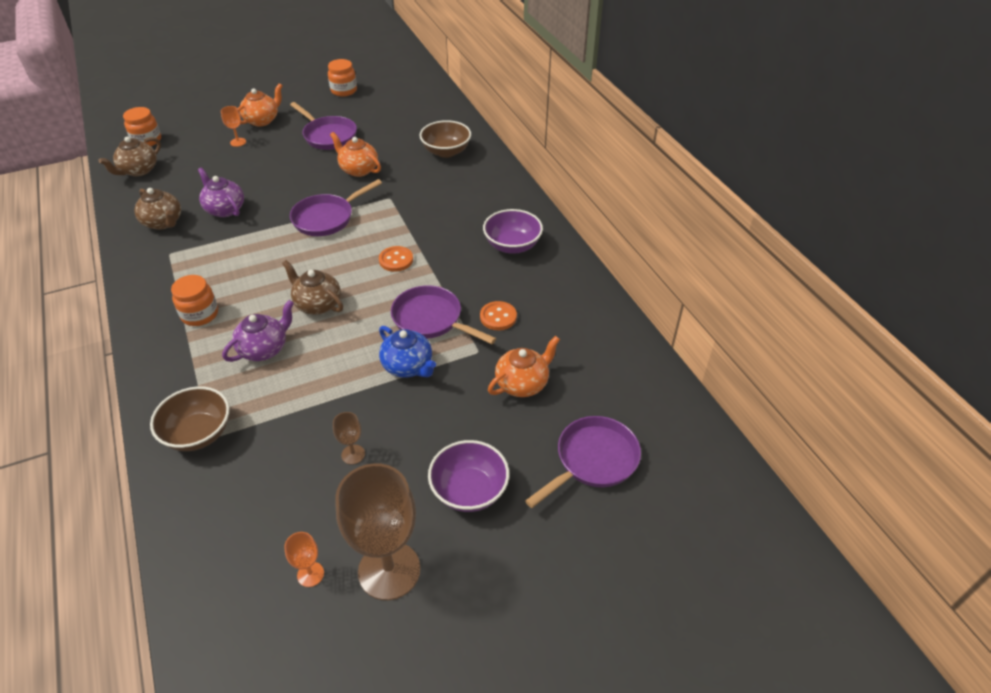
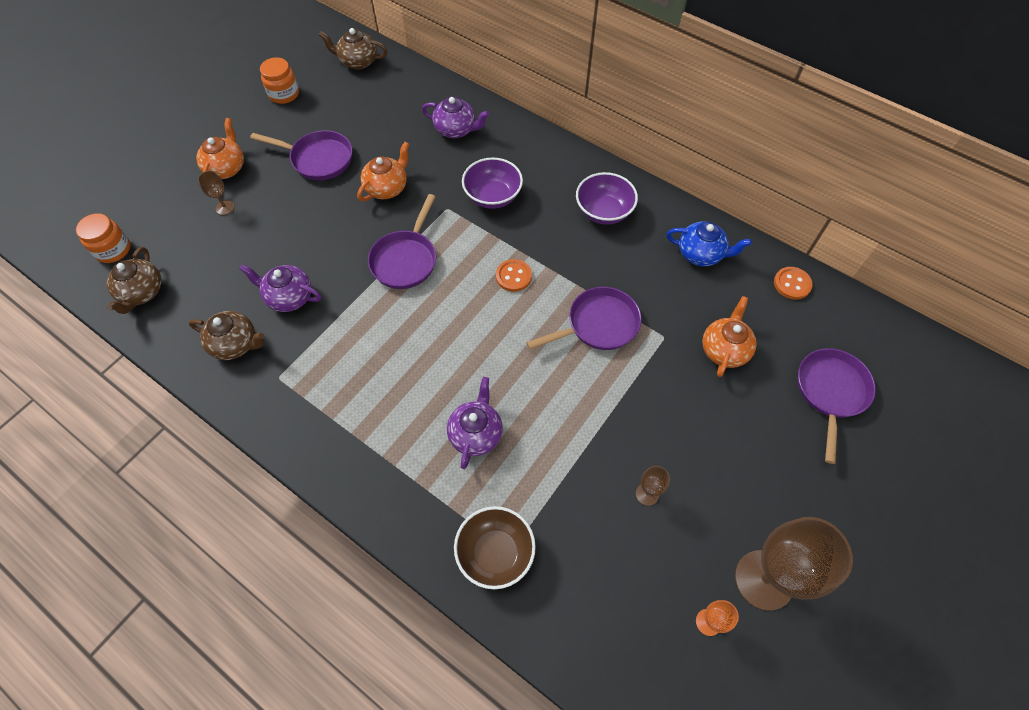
camera: 30 degrees left, 15 degrees up
orange jar [171,275,218,326] -> none
orange goblet [221,106,246,147] -> brown goblet [198,171,234,215]
brown teapot [282,260,343,315] -> brown teapot moved to [319,28,387,70]
orange teapot [330,132,381,177] -> orange teapot turned 120 degrees clockwise [357,142,410,201]
blue teapot [379,326,436,378] -> blue teapot moved to [667,221,752,266]
purple pan [391,285,496,344] -> purple pan turned 150 degrees clockwise [526,287,642,350]
brown bowl [420,120,471,158] -> purple teapot [422,97,489,138]
purple bowl [428,440,509,512] -> purple bowl moved to [462,157,523,209]
orange button [480,301,517,330] -> orange button moved to [774,267,813,300]

